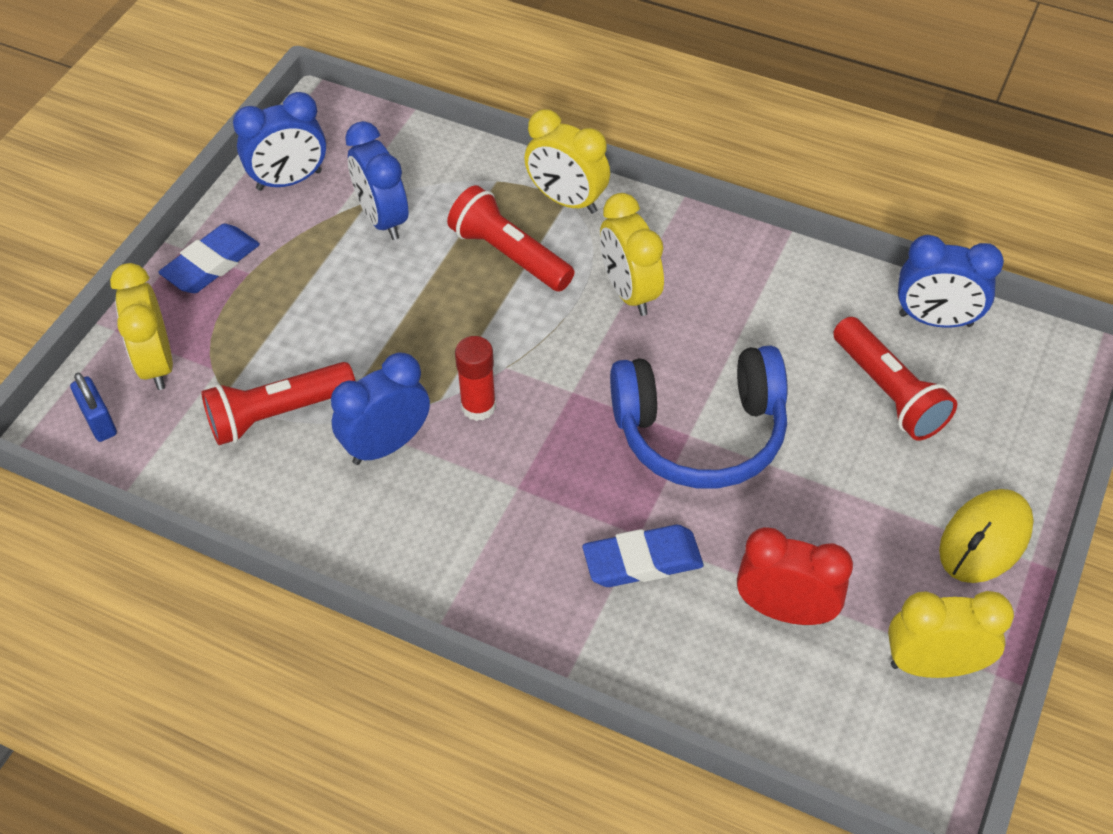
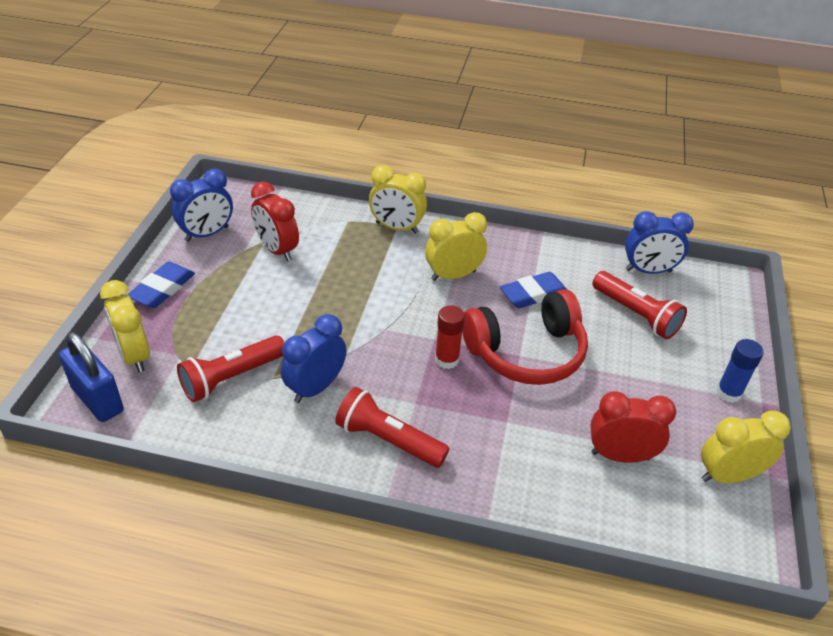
camera: 15 degrees left, 10 degrees down
blue padlock [70,373,117,442] -> blue padlock [59,332,124,422], size x1.69
blue clock [345,121,409,240] -> red clock [251,182,299,262]
red flashlight [447,185,575,292] -> red flashlight moved to [335,387,449,468]
red glue stick [455,336,496,421] -> red glue stick moved to [435,305,465,369]
blue eraser [582,525,703,587] -> blue eraser moved to [500,272,567,308]
yellow clock [600,193,664,316] -> yellow clock turned 105 degrees clockwise [425,212,487,281]
blue headphones [610,346,788,489] -> red headphones [462,289,588,385]
yellow mouse [939,489,1034,583] -> blue glue stick [716,339,764,403]

